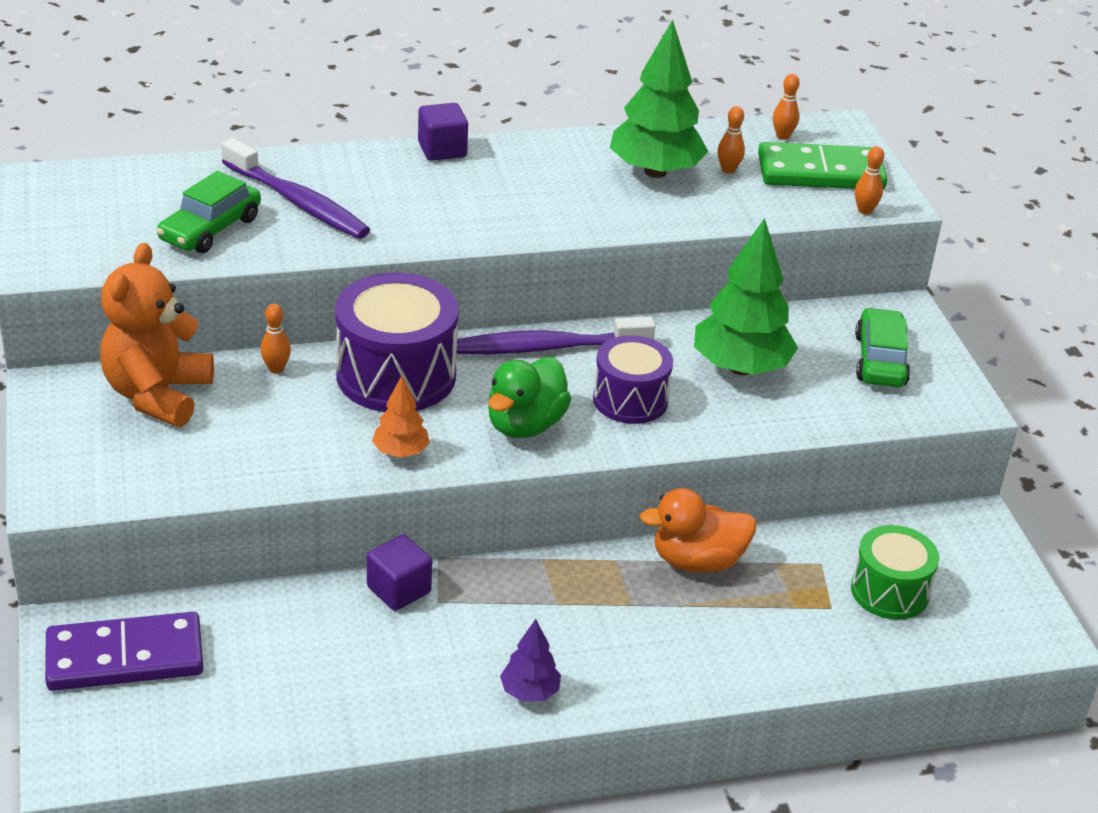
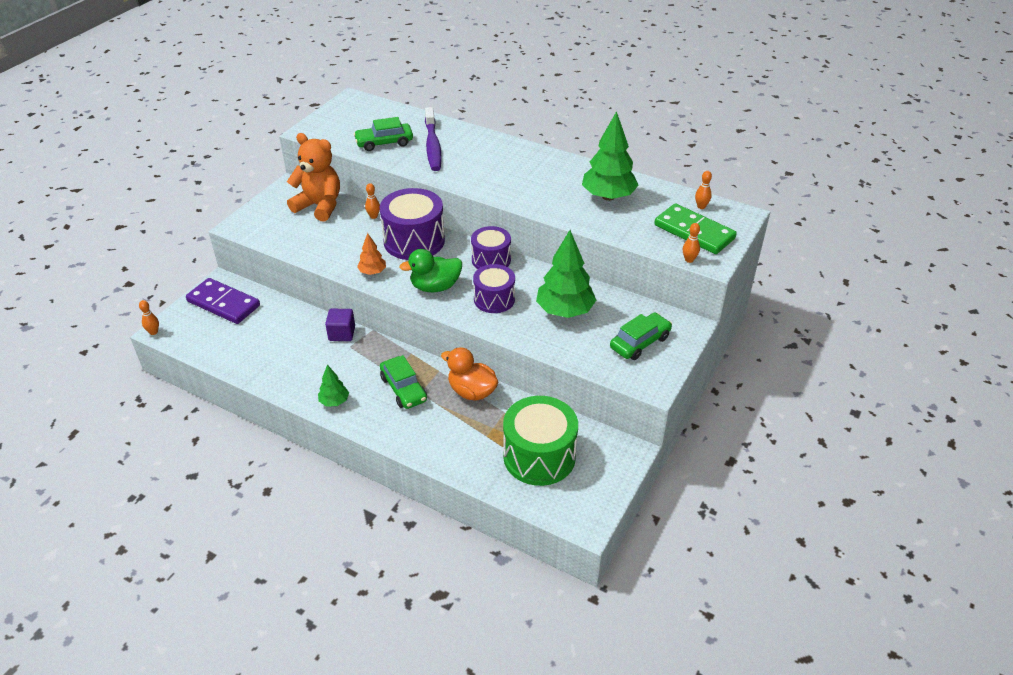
camera: 45 degrees right, 5 degrees up
orange teddy bear [100,243,214,427] -> orange teddy bear turned 60 degrees clockwise [287,133,340,222]
purple cube [418,103,468,161] -> none
purple toothbrush [456,316,655,354] -> purple drum [471,226,511,269]
purple tree [500,619,561,702] -> green tree [318,365,349,407]
orange bowling pin [717,106,745,174] -> orange bowling pin moved to [139,300,159,335]
green drum [851,525,939,620] -> green drum [503,396,578,486], size x1.60
none -> green car [380,355,427,409]

